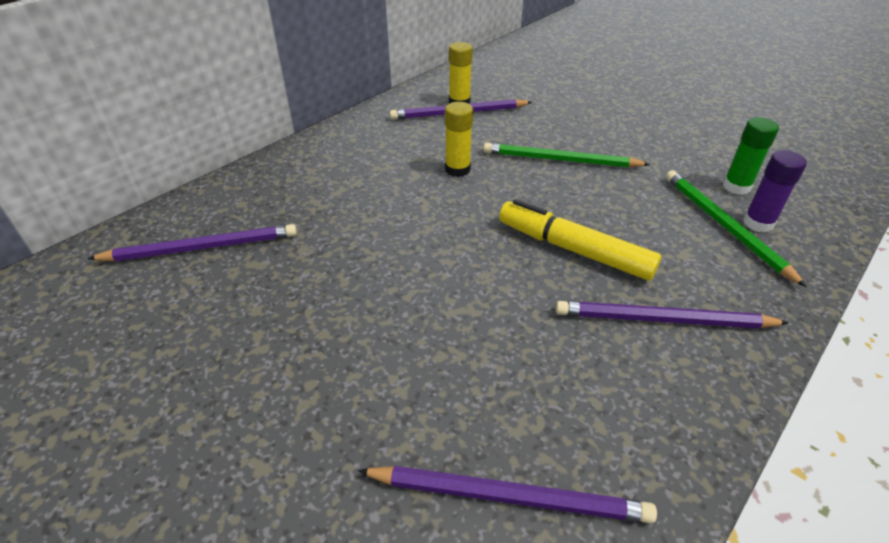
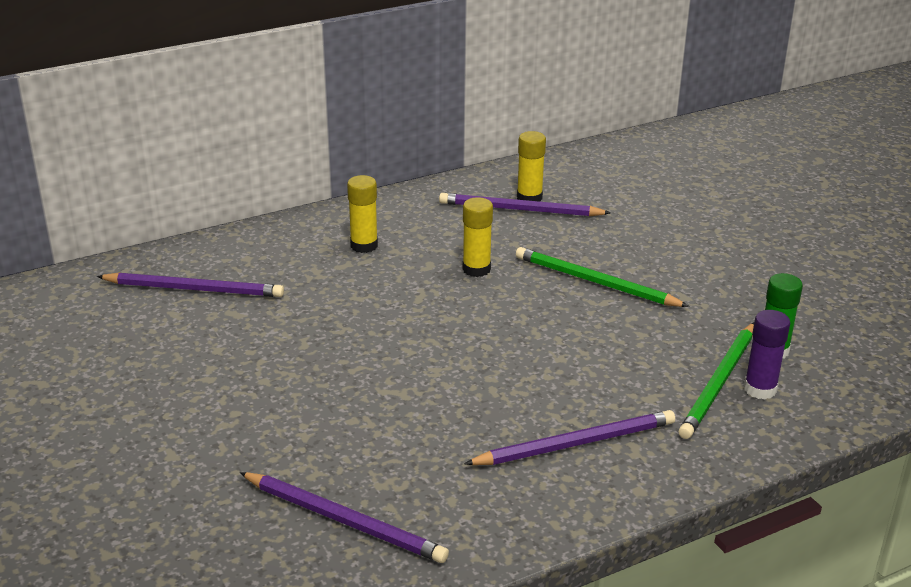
camera: 20 degrees right, 10 degrees down
yellow marker [499,199,662,281] -> none
purple pencil [556,301,789,328] -> purple pencil turned 135 degrees clockwise [464,410,675,465]
green pencil [666,170,807,287] -> green pencil turned 150 degrees counterclockwise [679,322,754,439]
none -> yellow glue stick [347,175,378,253]

